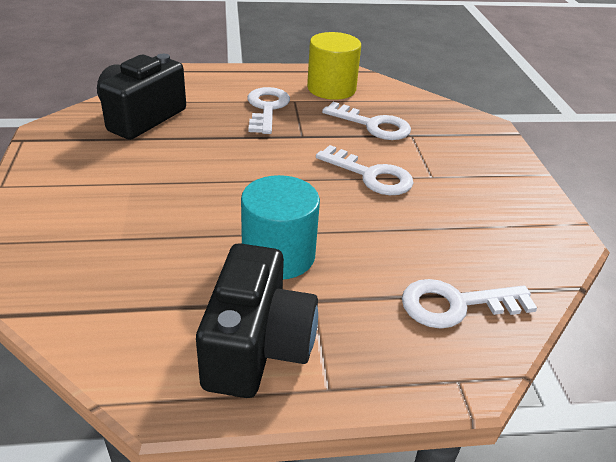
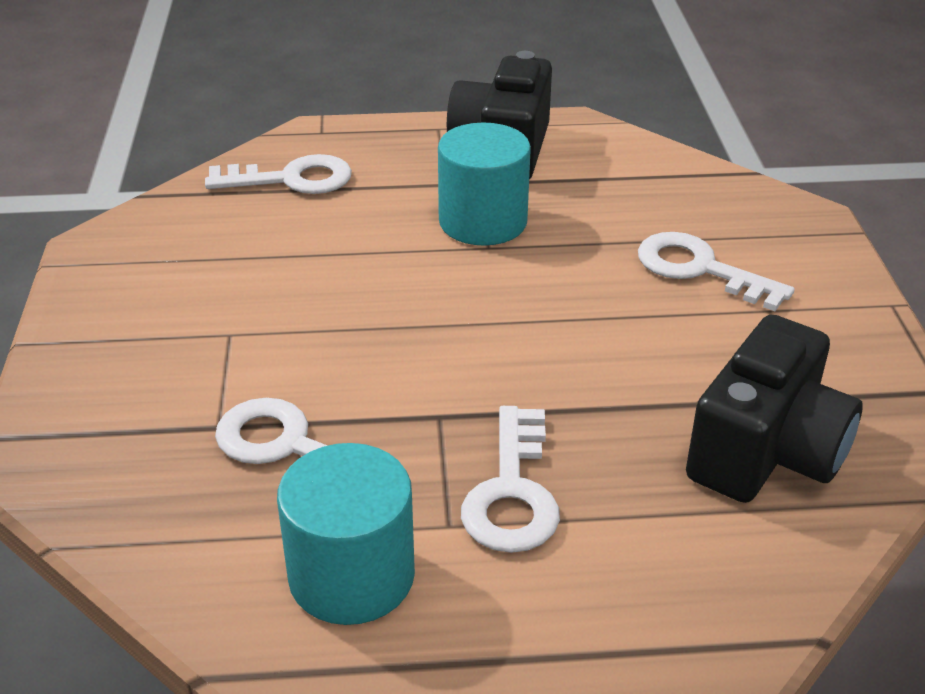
camera: 175 degrees left, 0 degrees up
yellow cylinder [307,32,361,100] -> turquoise cylinder [277,443,415,625]
white key [316,145,414,195] -> white key moved to [638,232,795,311]

